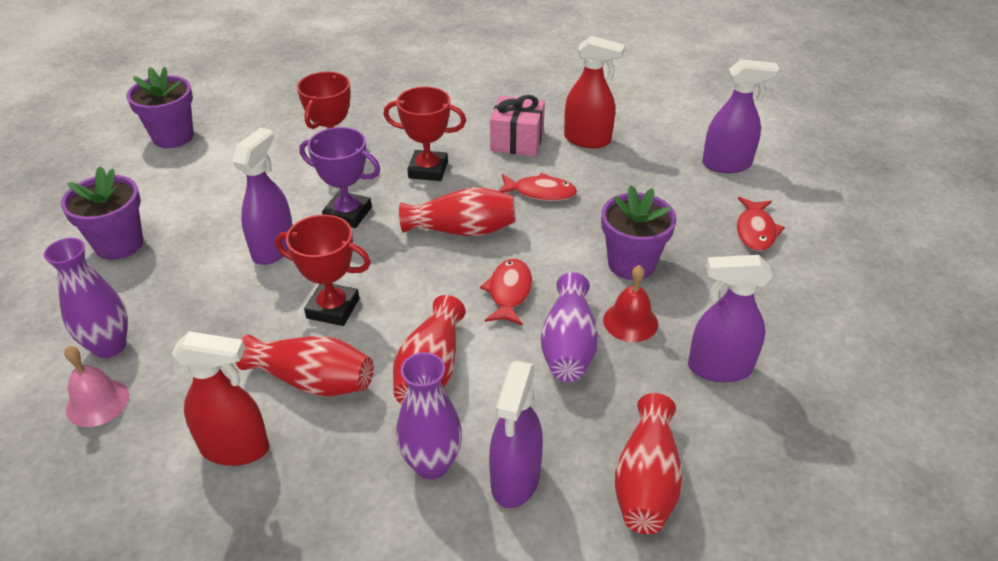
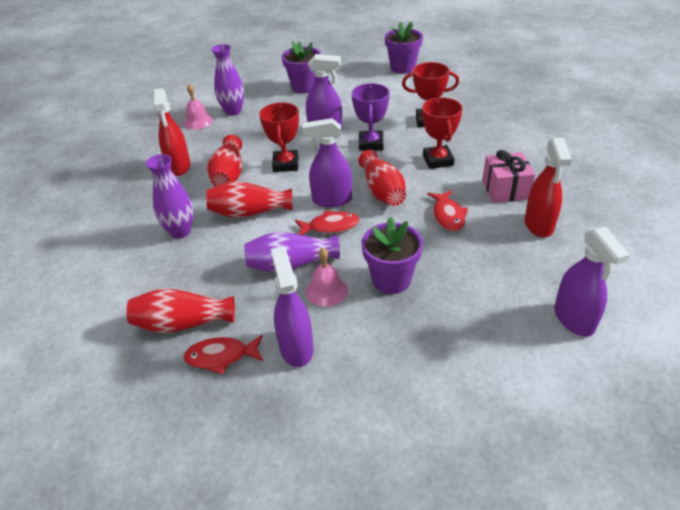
camera: 75 degrees right, 0 degrees up
purple spray bottle [489,361,543,508] -> purple spray bottle moved to [303,118,352,208]
red bell [603,265,658,342] -> pink bell [306,248,348,307]
red fish [737,197,785,251] -> red fish moved to [184,335,263,375]

